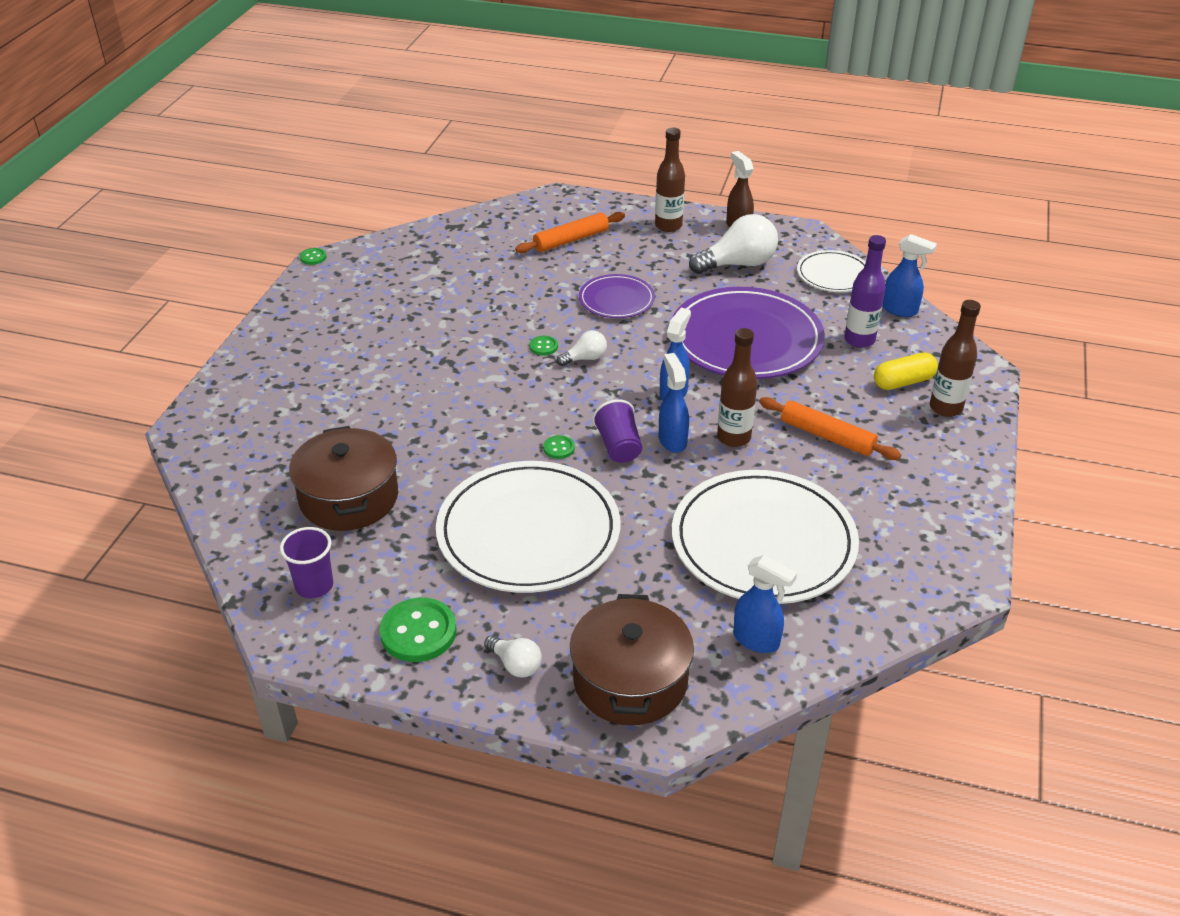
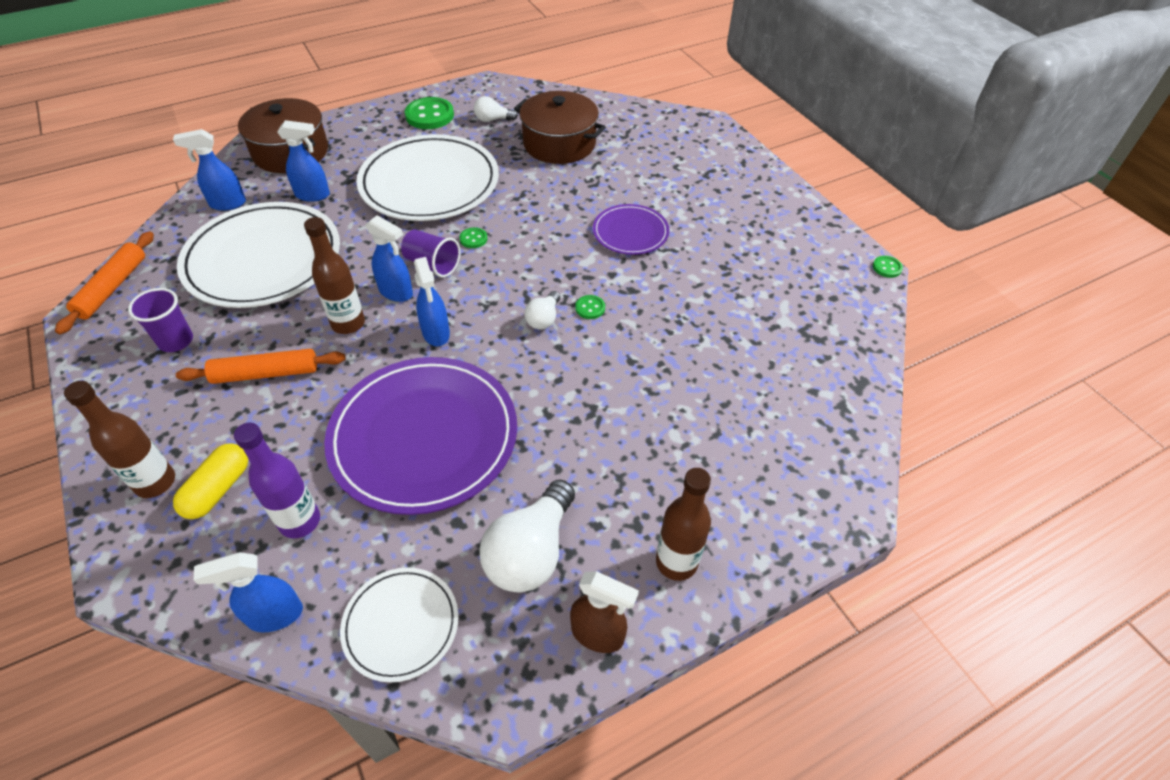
camera: 135 degrees right, 10 degrees up
purple cup [280,527,333,598] -> purple cup moved to [128,288,193,352]
white light bulb [484,635,542,677] -> white light bulb moved to [474,96,518,122]
orange rolling pin [515,212,625,253] -> orange rolling pin moved to [55,231,154,334]
purple plate [579,274,655,318] -> purple plate moved to [593,204,669,255]
none -> blue spray bottle [277,120,330,202]

